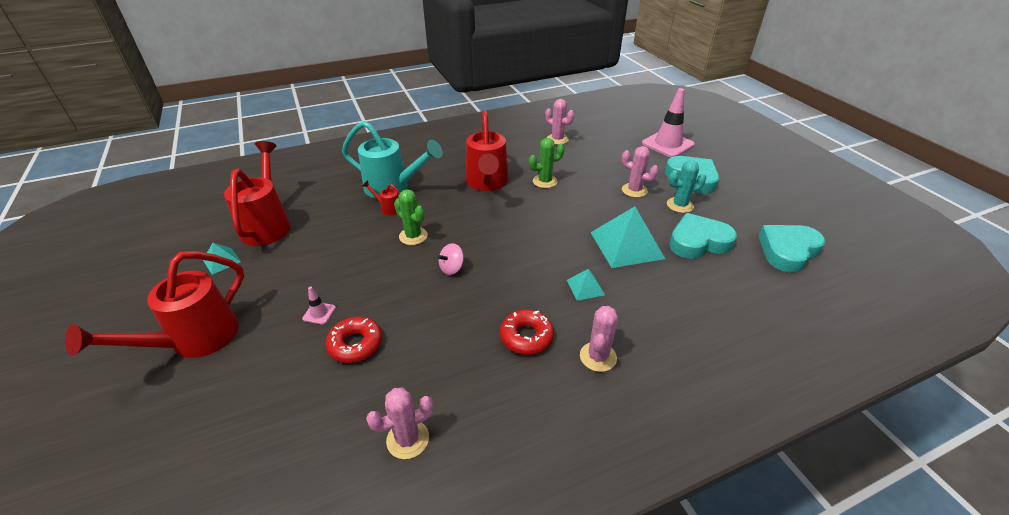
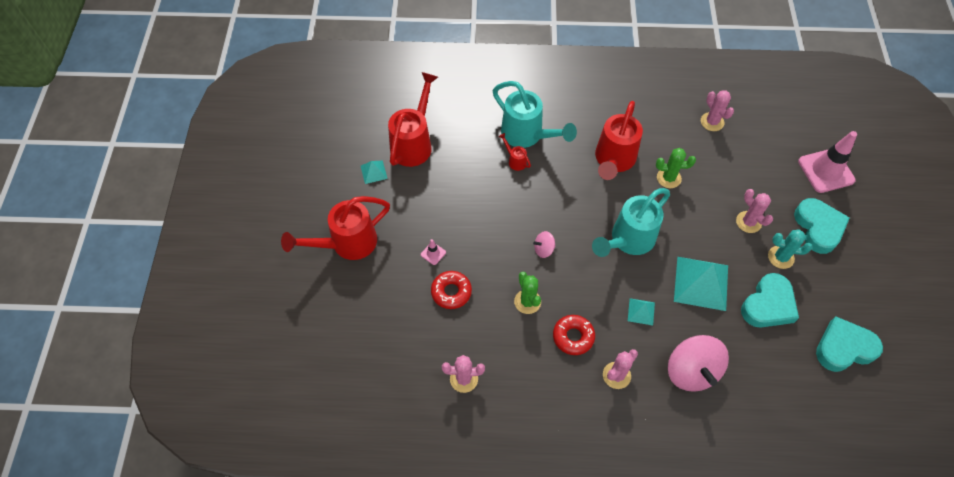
camera: 25 degrees right, 20 degrees up
green cactus [394,189,428,245] -> green cactus moved to [514,272,541,314]
turquoise heart [669,213,737,259] -> turquoise heart turned 120 degrees clockwise [741,273,799,328]
none -> turquoise watering can [592,188,670,257]
none -> pink spinning top [668,335,729,392]

